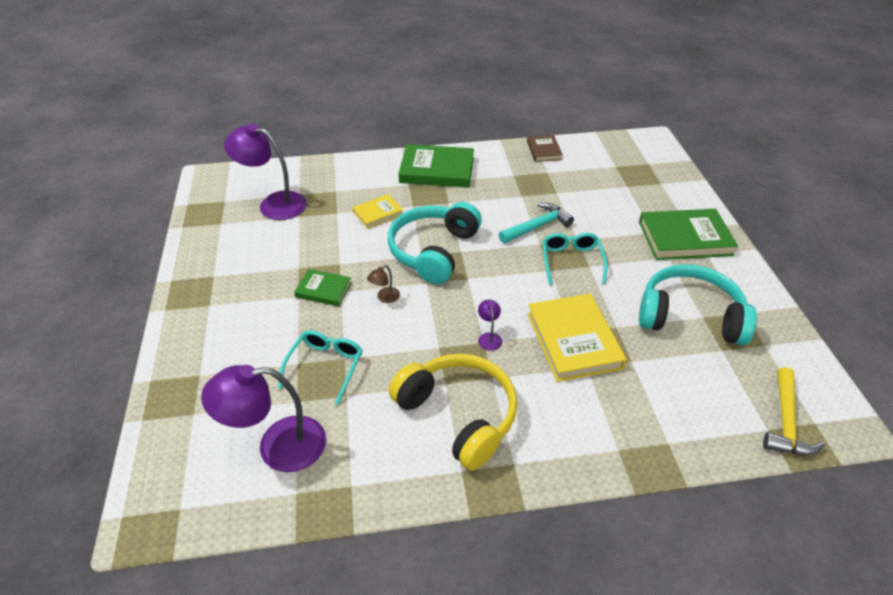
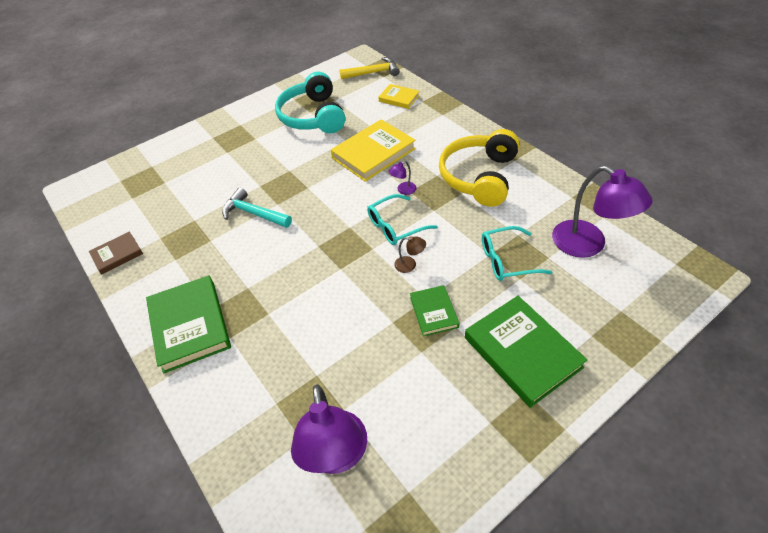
camera: 115 degrees left, 5 degrees up
yellow book [352,194,403,229] -> yellow book moved to [378,84,420,109]
turquoise headphones [388,202,482,285] -> none
turquoise glasses [542,233,608,285] -> turquoise glasses moved to [367,194,438,245]
green book [639,209,738,260] -> green book moved to [465,296,588,408]

